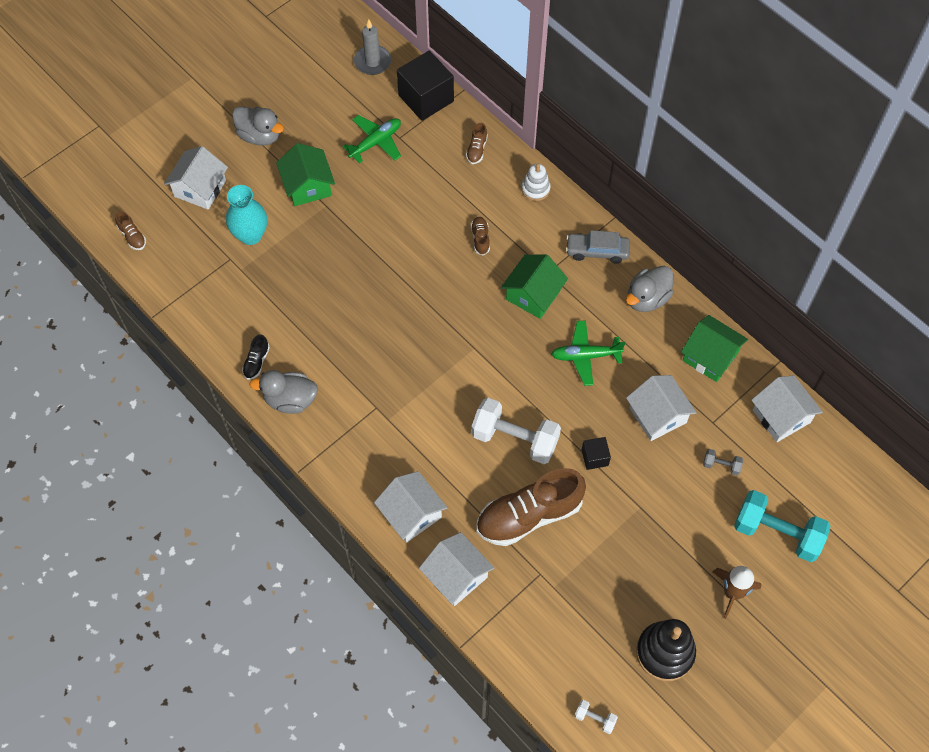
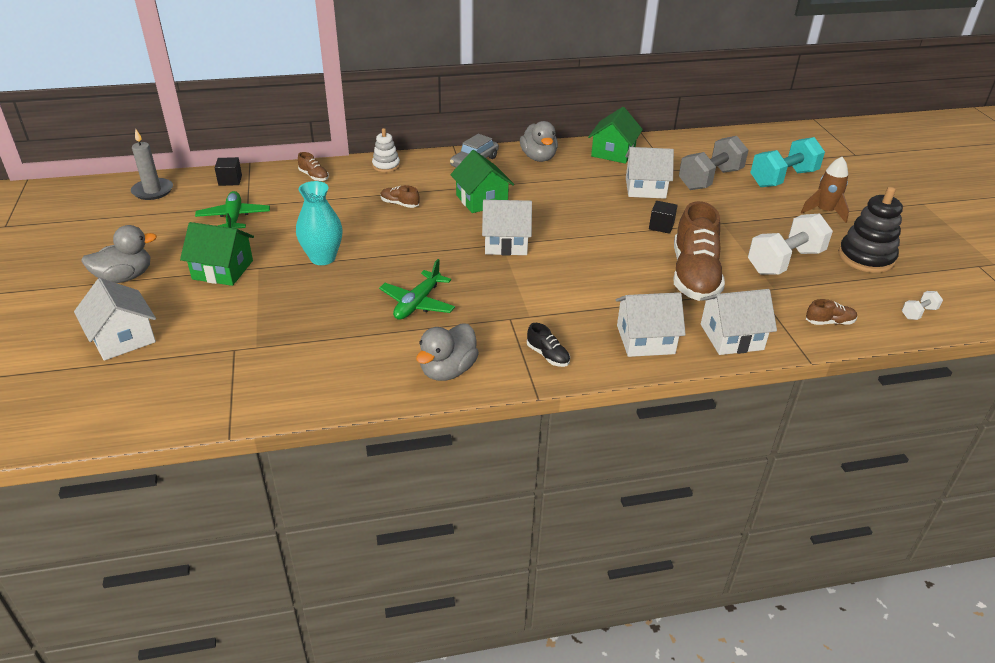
camera: 60 degrees left, 25 degrees down
brown shoe [115,211,146,250] -> brown shoe moved to [806,299,857,325]
turquoise vase [226,185,267,245] -> turquoise vase moved to [296,181,343,265]
black shoe [242,334,270,380] -> black shoe moved to [527,323,570,367]
black cube [397,51,454,121] -> black cube [215,157,242,186], size x0.49
white dumbbell [471,398,561,464] -> white dumbbell moved to [748,213,833,275]
green plane [551,320,625,386] -> green plane moved to [379,259,455,320]
green house [681,315,748,382] -> green house turned 45 degrees counterclockwise [588,107,643,164]
grey dumbbell [703,449,743,476] -> grey dumbbell [679,136,748,190], size x2.27
white house [751,375,823,442] -> white house moved to [482,200,532,256]

